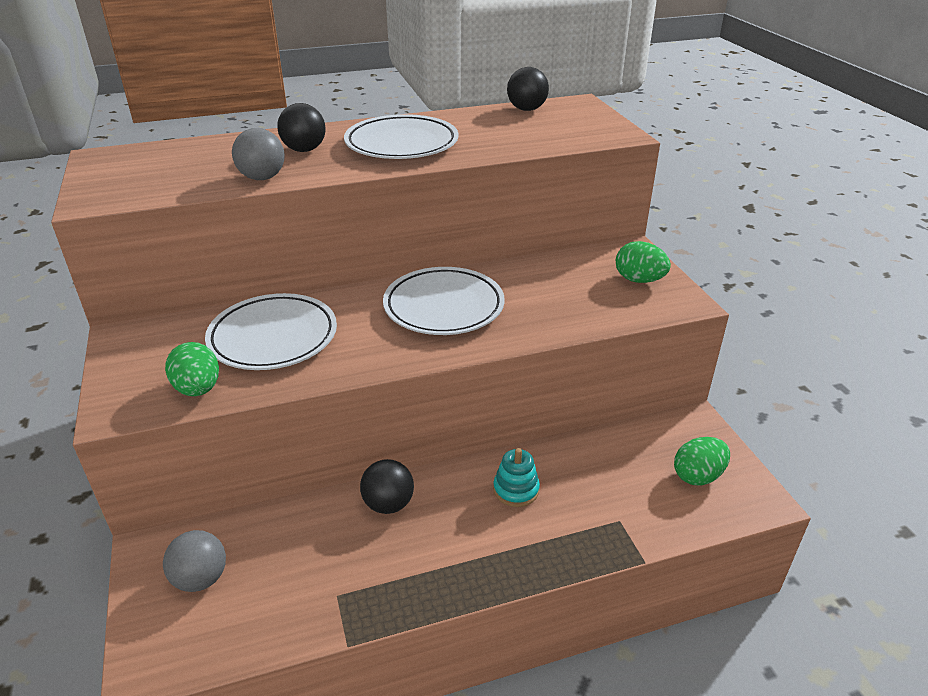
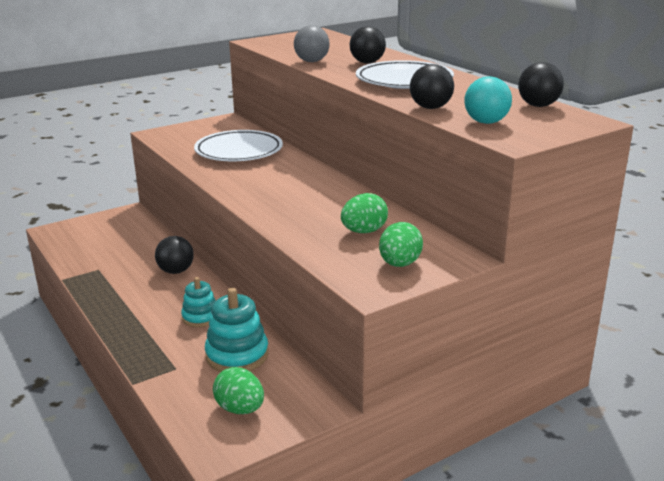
camera: 75 degrees right, 10 degrees down
grey ball [163,530,226,592] -> none
green egg [165,342,219,396] -> green egg moved to [341,193,388,233]
white plate [383,267,505,335] -> none
none -> turquoise stacking toy [205,288,269,372]
none -> black ball [410,64,454,109]
none -> turquoise ball [464,76,512,124]

